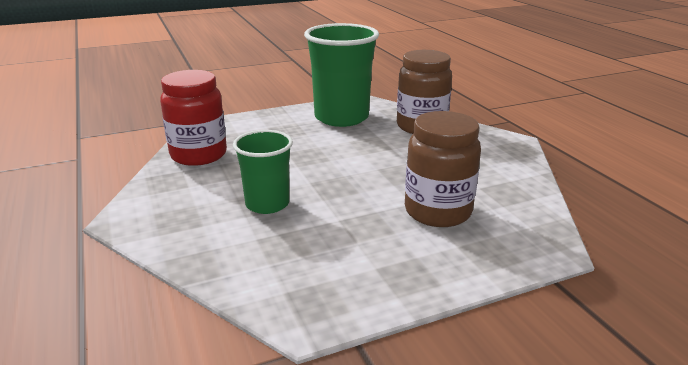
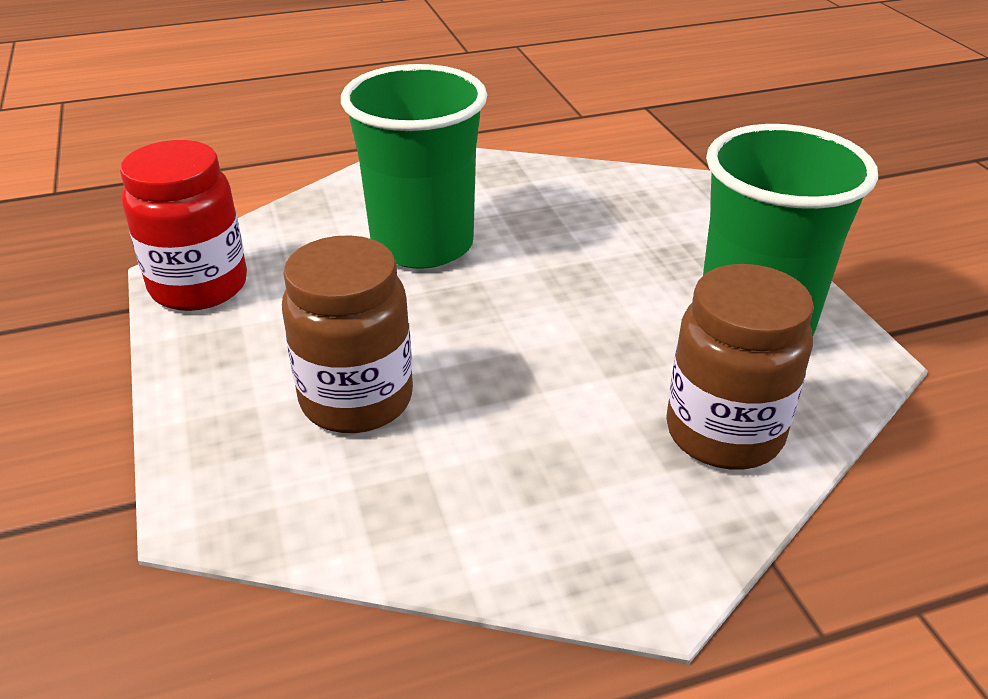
camera: 95 degrees right, 10 degrees up
red jar [160,70,227,166] -> red jar moved to [120,140,247,311]
green cup [233,130,293,214] -> green cup [341,64,487,269], size x1.68

